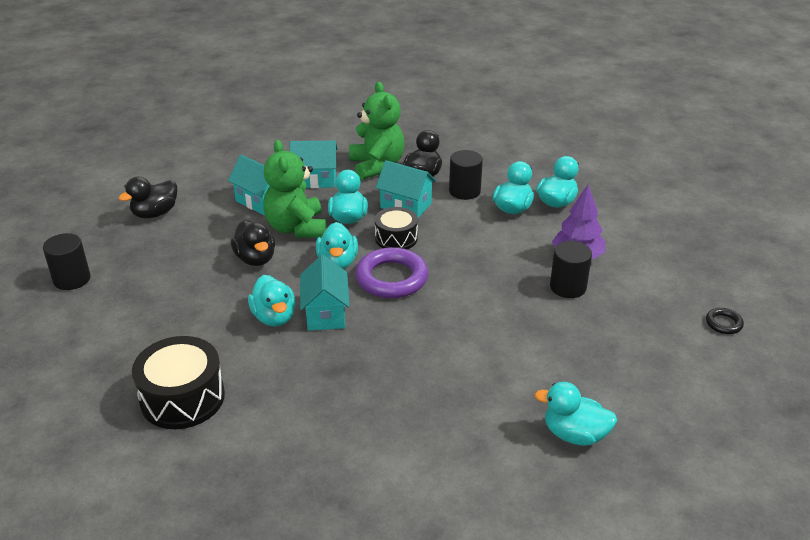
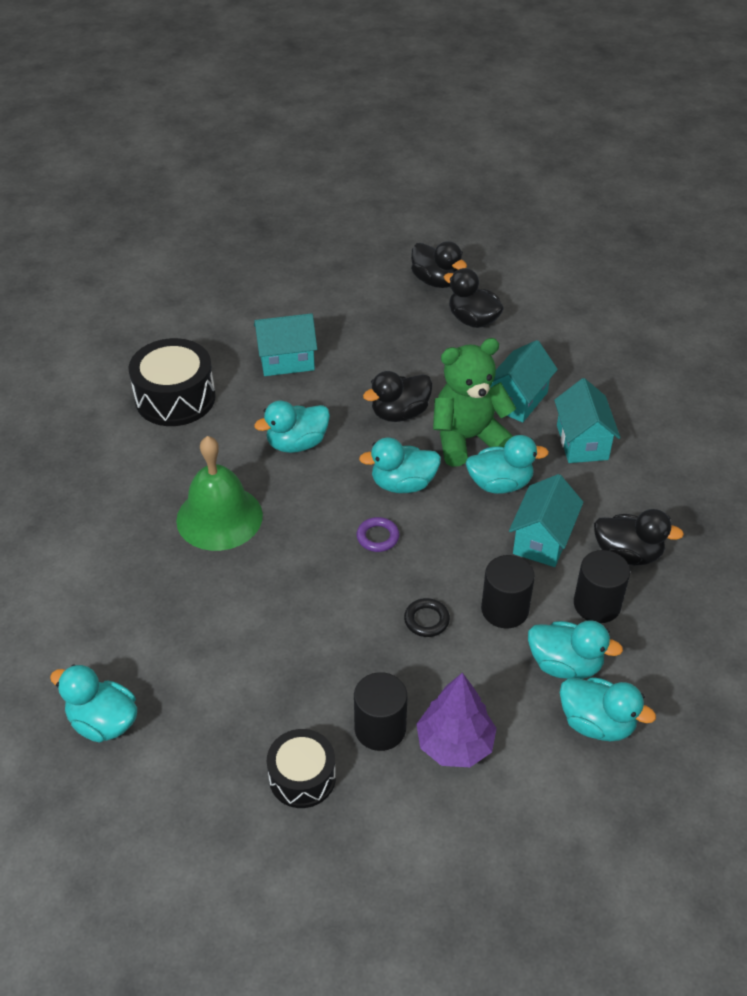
camera: 85 degrees right, 10 degrees up
black cylinder [43,233,91,290] -> black cylinder moved to [481,555,535,628]
turquoise house [300,255,350,331] -> turquoise house moved to [254,313,317,376]
green teddy bear [349,82,405,180] -> none
purple ring [355,247,428,298] -> purple ring [357,517,399,552], size x0.47
black drum [375,207,418,249] -> black drum moved to [267,729,336,808]
turquoise duck [535,382,617,446] -> turquoise duck turned 75 degrees counterclockwise [50,665,137,743]
black ring [706,308,744,334] -> black ring moved to [404,598,450,637]
none -> green bell [176,436,263,551]
none -> black duck [411,241,467,288]

